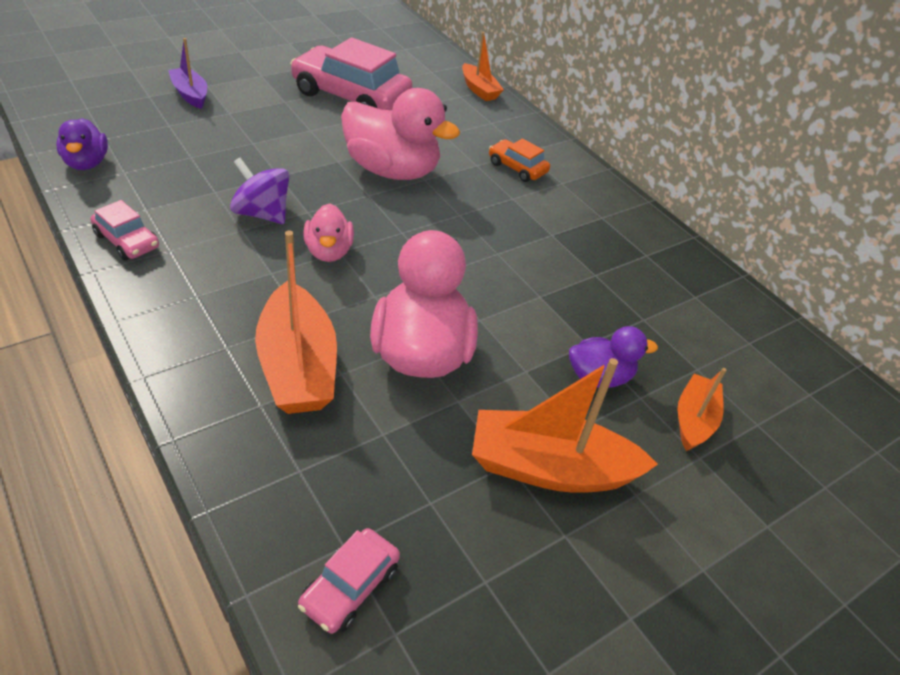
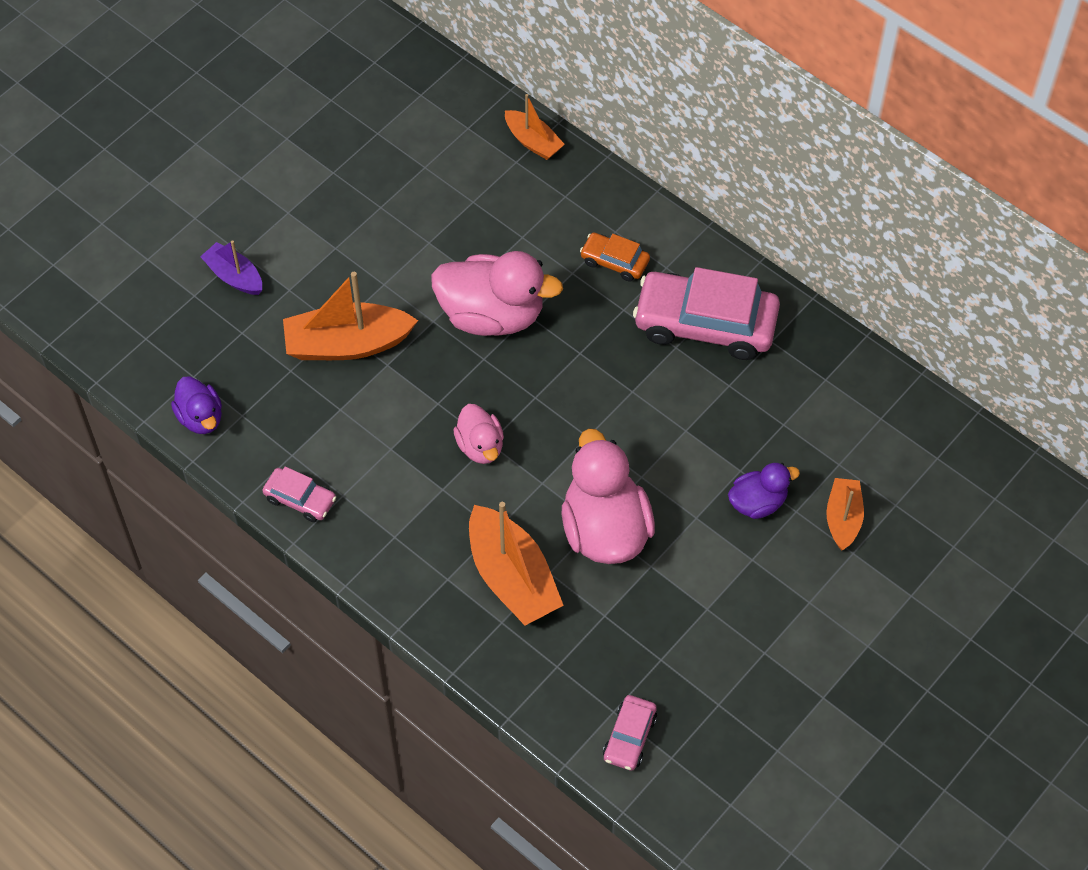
camera: 10 degrees left, 15 degrees up
purple spinning top [230,158,289,224] -> none
pink car [290,37,413,110] -> pink car moved to [633,267,780,360]
orange boat [472,358,658,493] -> orange boat moved to [283,272,418,360]

